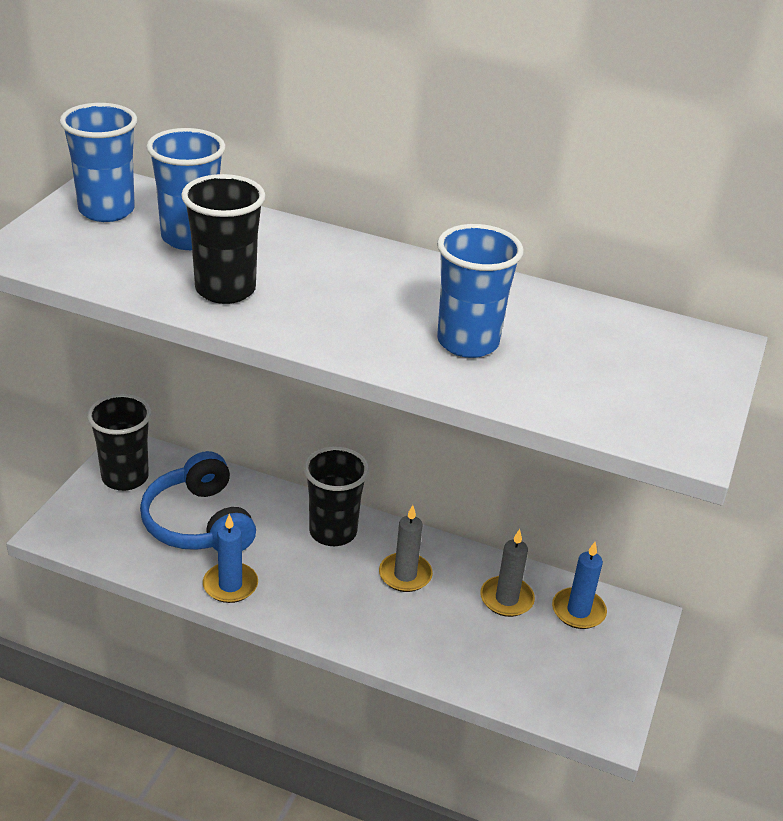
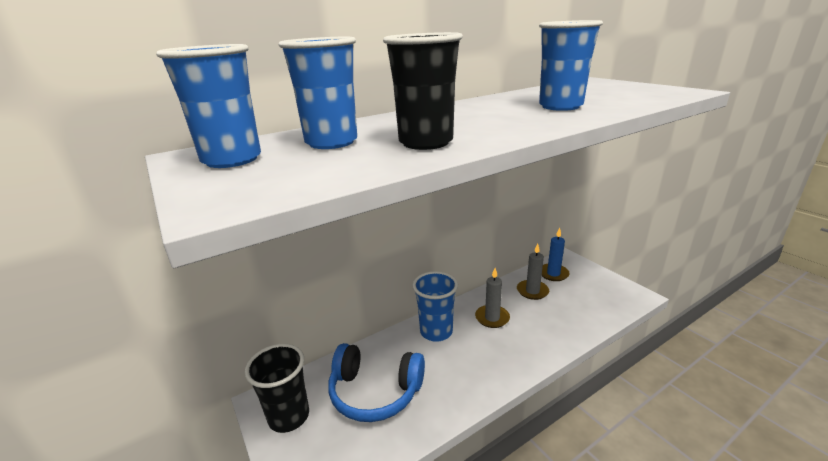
camera: 50 degrees left, 10 degrees down
blue candle [203,514,258,603] -> none
black cup [304,447,369,546] -> blue cup [412,271,458,342]

